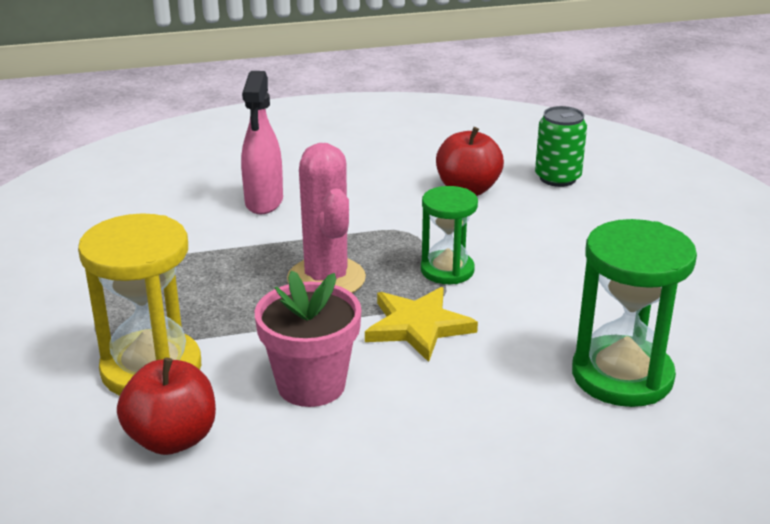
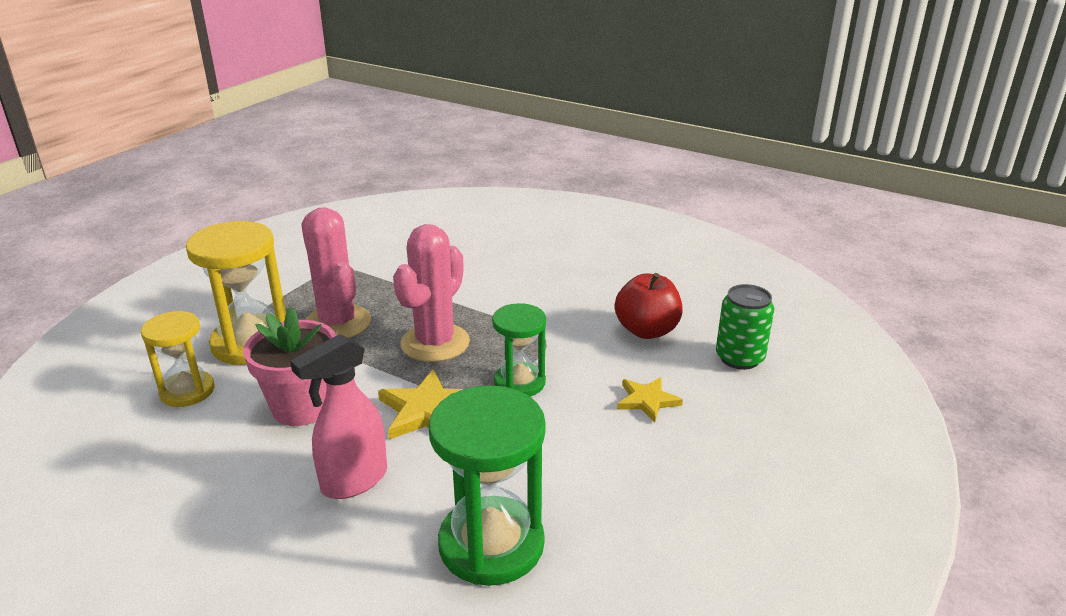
camera: 45 degrees right, 0 degrees up
red apple [117,358,216,455] -> yellow hourglass [141,311,215,407]
pink spray bottle [241,71,283,214] -> pink spray bottle moved to [290,334,387,499]
none -> pink cactus [301,207,371,338]
none -> yellow star [617,377,683,422]

